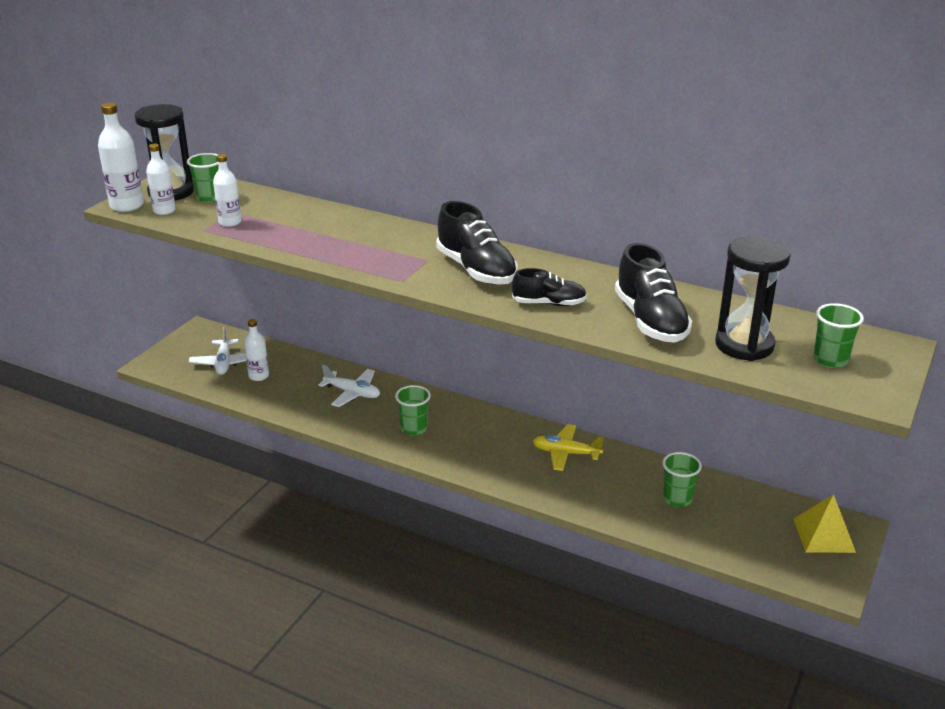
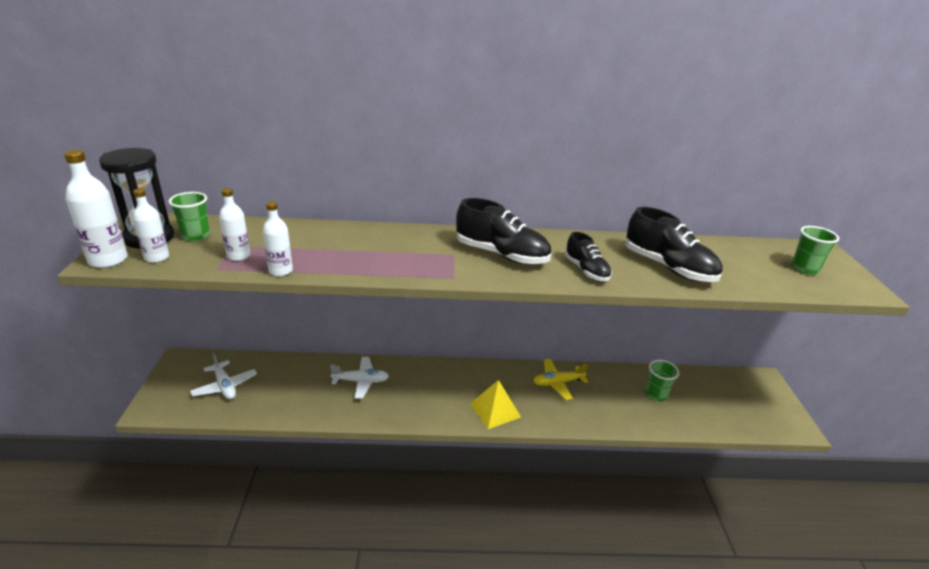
camera: 30 degrees left, 0 degrees up
white bottle [244,319,269,381] -> white bottle moved to [262,202,293,276]
green cup [395,385,431,436] -> none
black shoe [512,268,587,306] -> black shoe turned 90 degrees clockwise [565,232,612,281]
black hourglass [715,236,791,361] -> none
yellow pyramid [794,494,856,553] -> yellow pyramid moved to [470,380,521,429]

